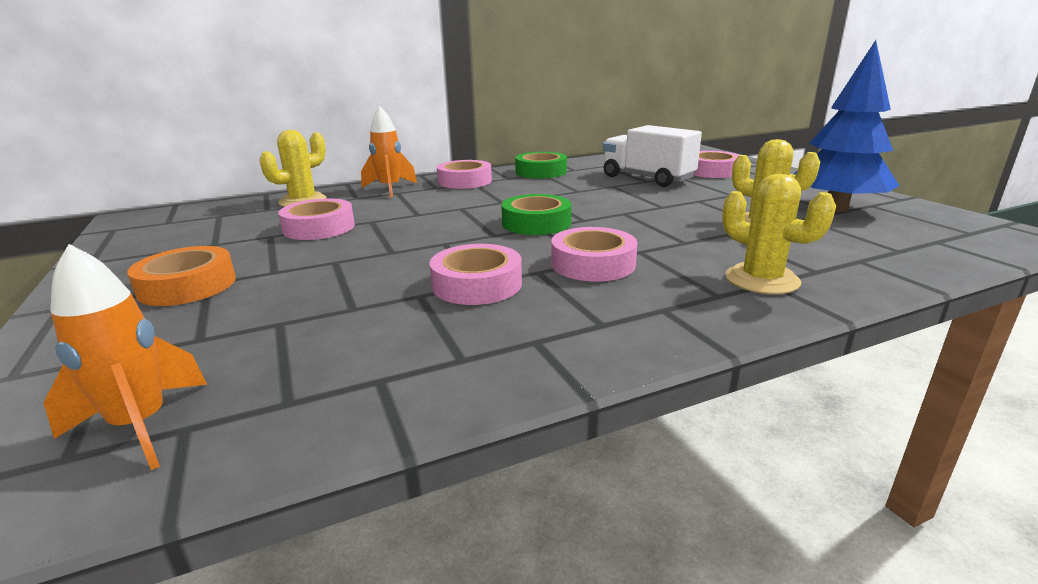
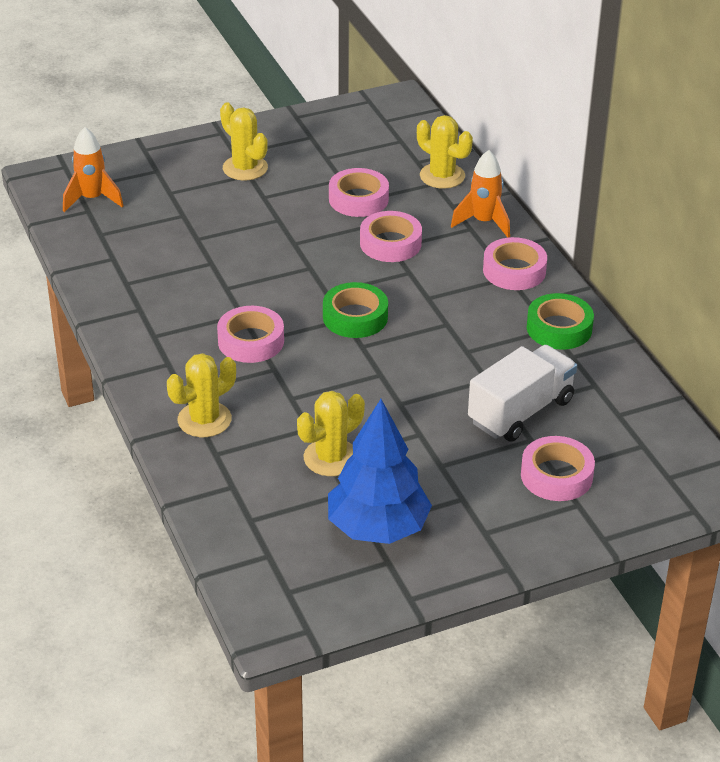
camera: 90 degrees right, 15 degrees up
orange tape [127,246,236,306] -> yellow cactus [220,102,268,180]
pink tape [430,244,522,305] -> pink tape moved to [360,211,422,262]

